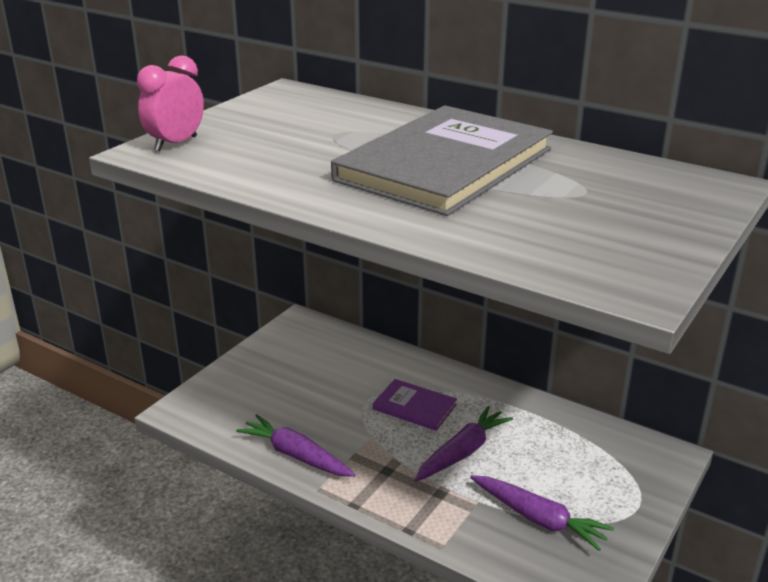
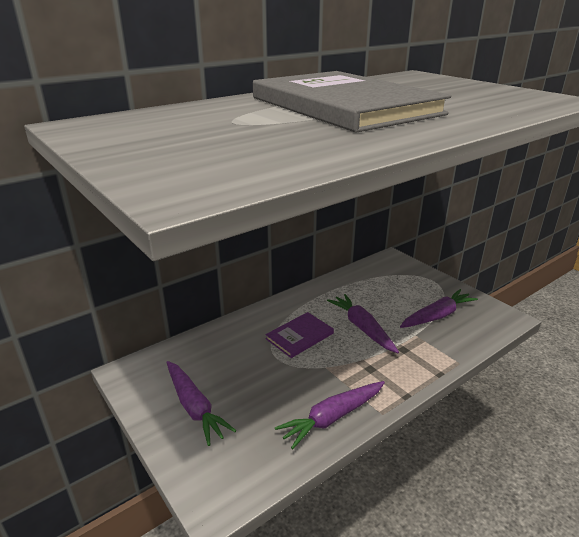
camera: 70 degrees left, 0 degrees up
pink clock [137,55,204,151] -> none
none -> purple carrot [166,361,236,446]

